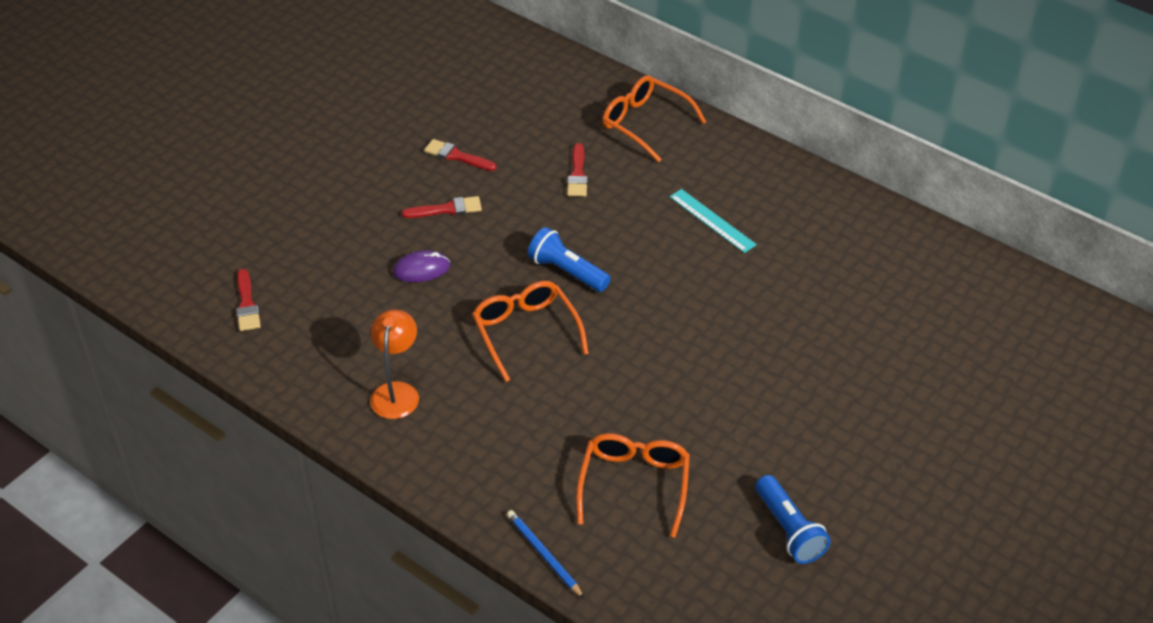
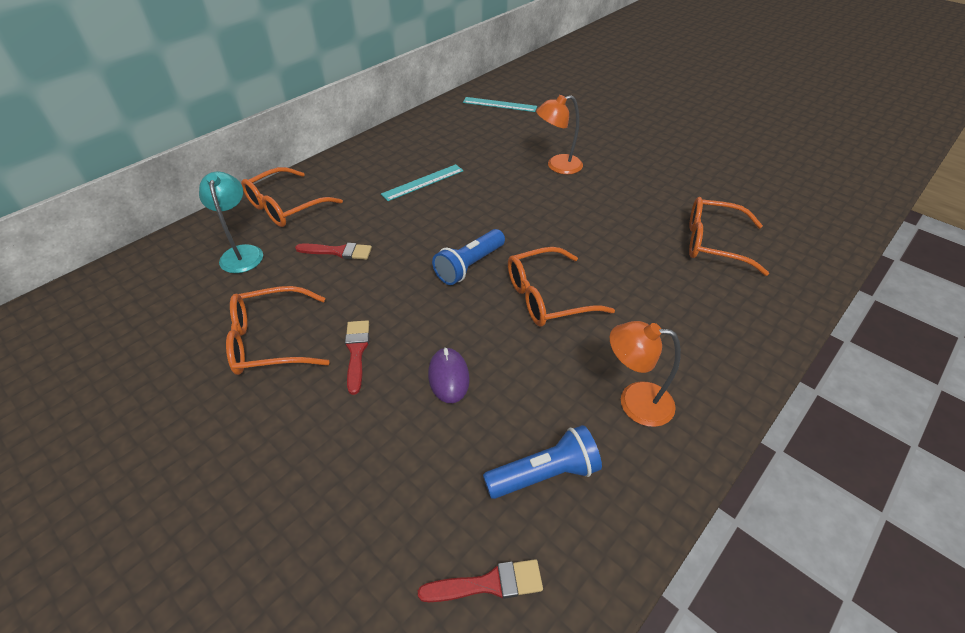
camera: 85 degrees left, 0 degrees up
red brush [424,139,497,171] -> orange glasses [226,286,330,375]
blue pencil [507,510,584,598] -> none
blue flashlight [755,475,831,564] -> blue flashlight moved to [483,425,602,499]
none -> turquoise lamp [199,171,263,273]
none -> turquoise ruler [463,97,537,112]
none -> orange lamp [536,95,583,174]

